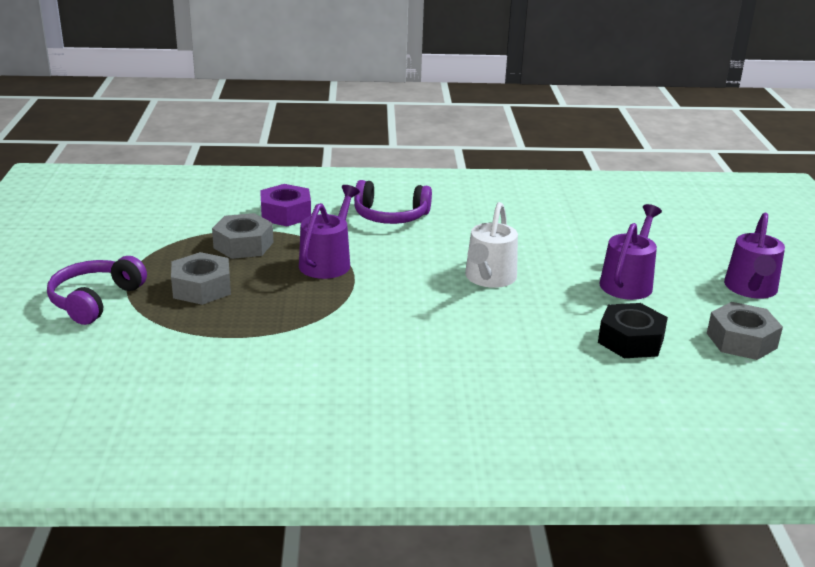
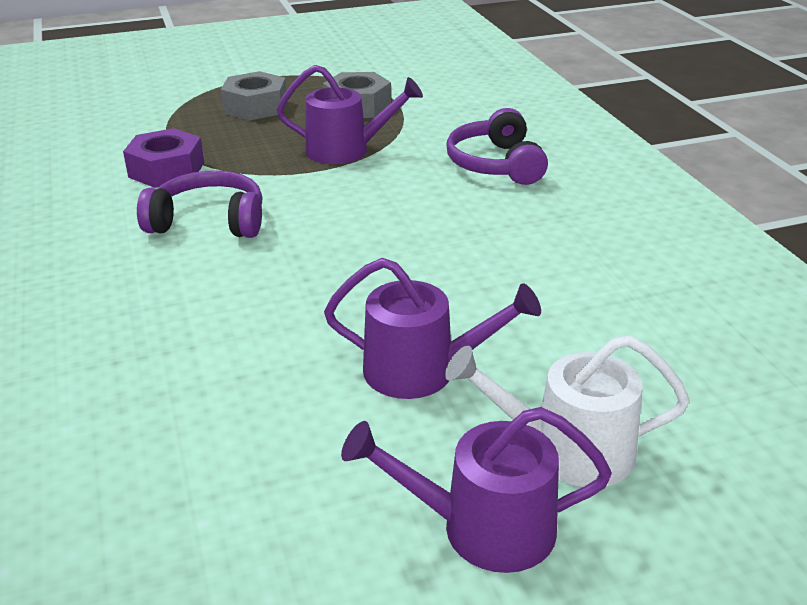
camera: 75 degrees right, 5 degrees up
purple headphones [47,256,147,325] -> purple headphones moved to [137,170,263,238]
purple nut [260,184,311,226] -> purple nut moved to [123,128,204,188]
white watering can [465,202,518,288] -> white watering can moved to [445,335,690,487]
black nut [598,303,668,358] -> none
grey nut [707,302,783,360] -> none

